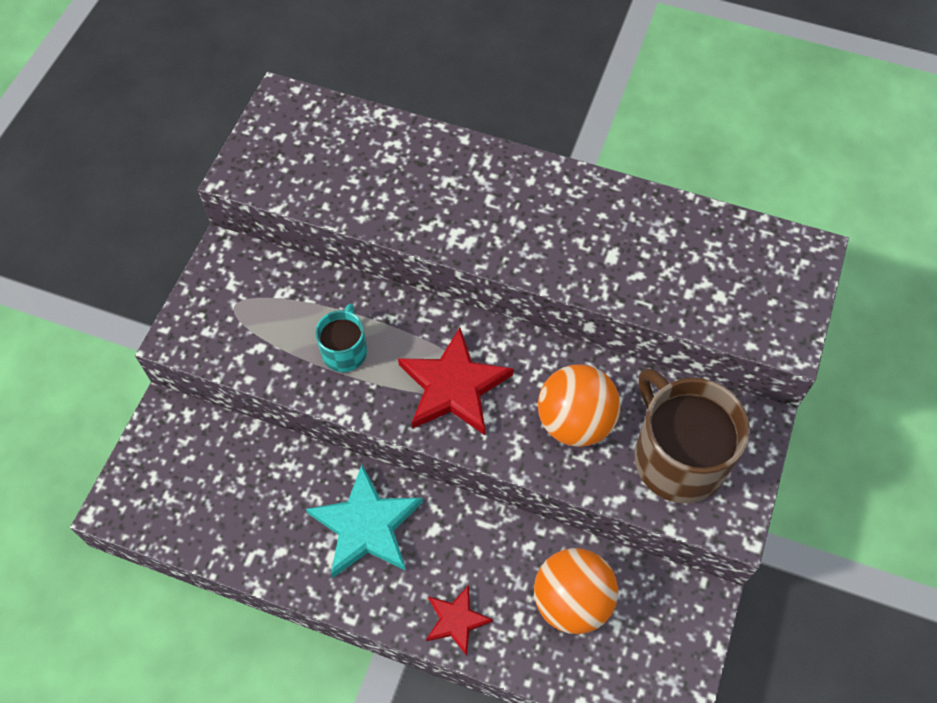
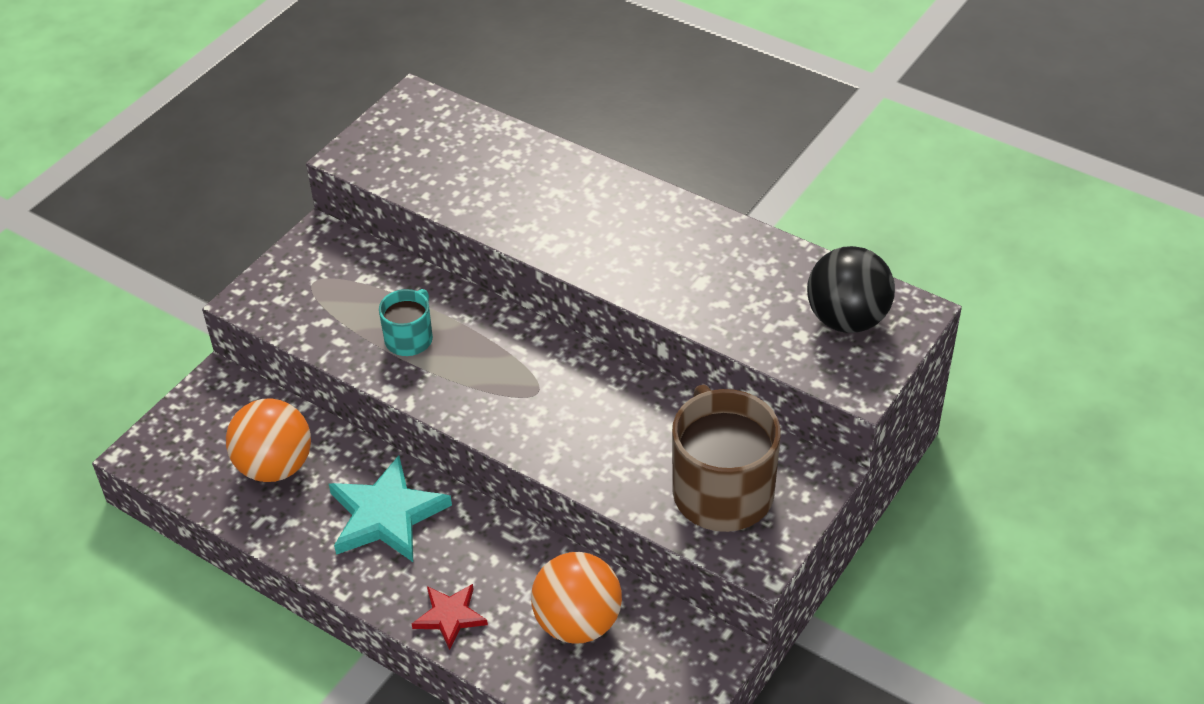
camera: 15 degrees right, 15 degrees down
red star [398,327,514,435] -> none
orange ball [538,364,621,447] -> orange ball moved to [226,398,311,482]
none -> black ball [807,246,895,333]

